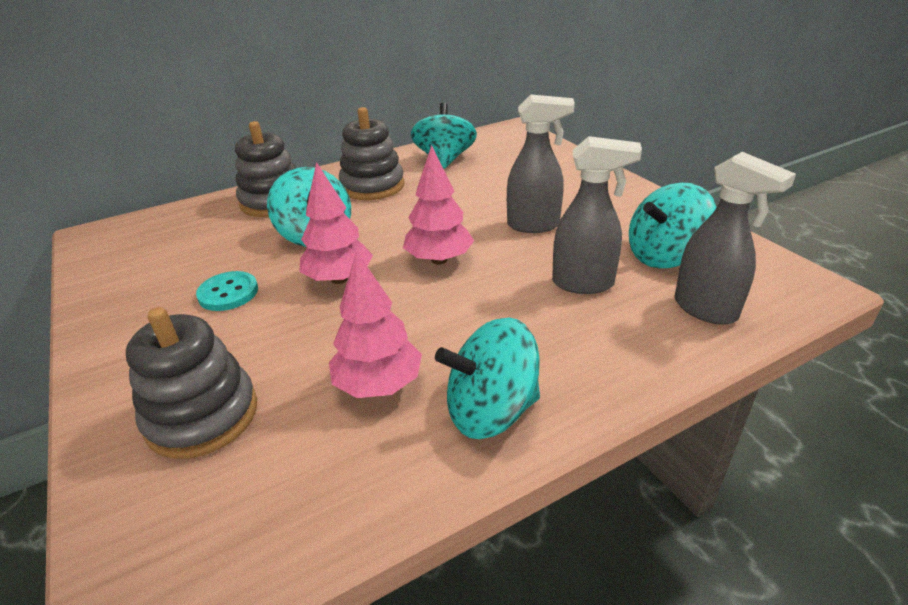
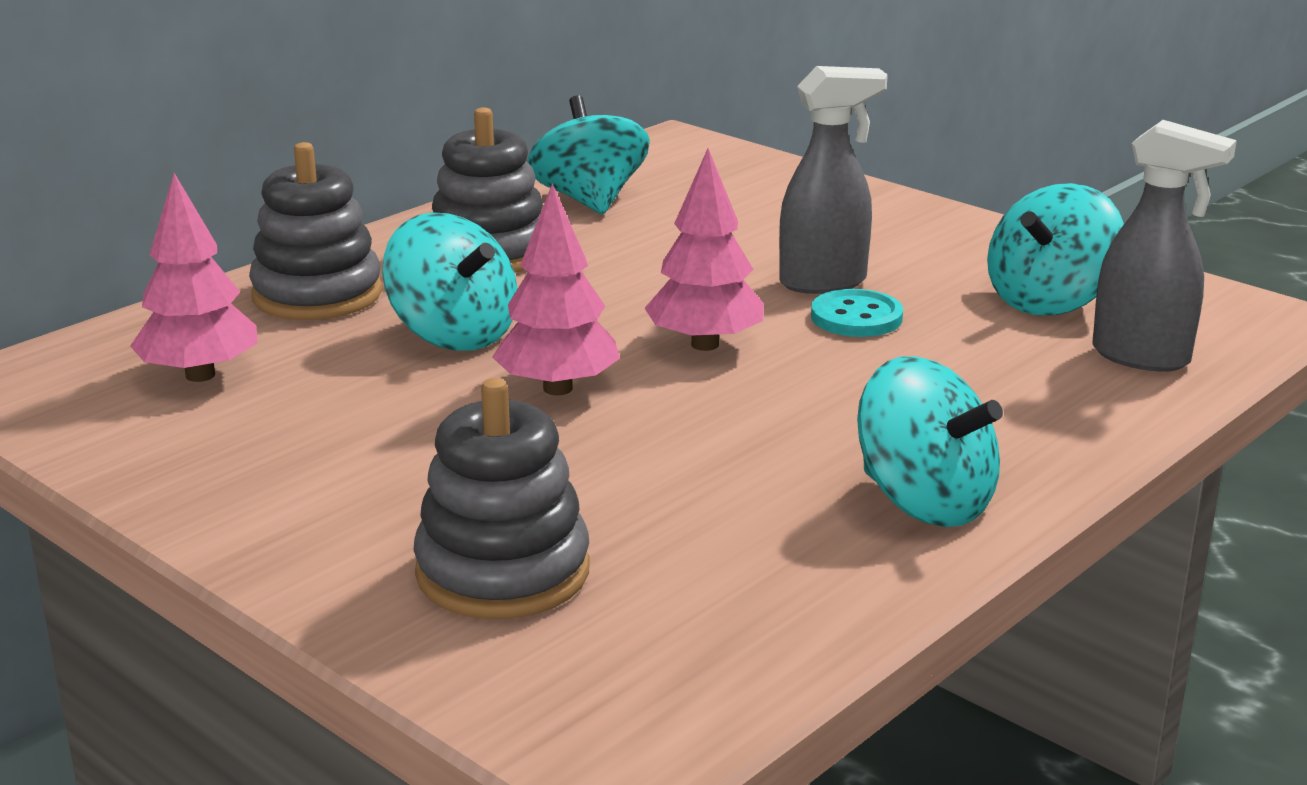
camera: 20 degrees left, 10 degrees down
turquoise button [196,271,258,311] -> turquoise button moved to [811,289,903,337]
pink tree [329,251,422,398] -> pink tree moved to [130,173,258,382]
turquoise spinning top [435,318,540,439] -> turquoise spinning top turned 105 degrees counterclockwise [857,356,1003,527]
grey spray bottle [552,136,642,294] -> none

